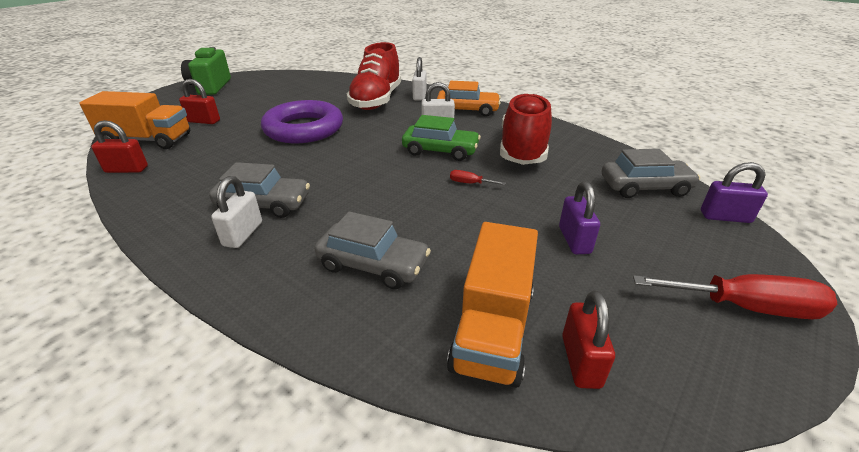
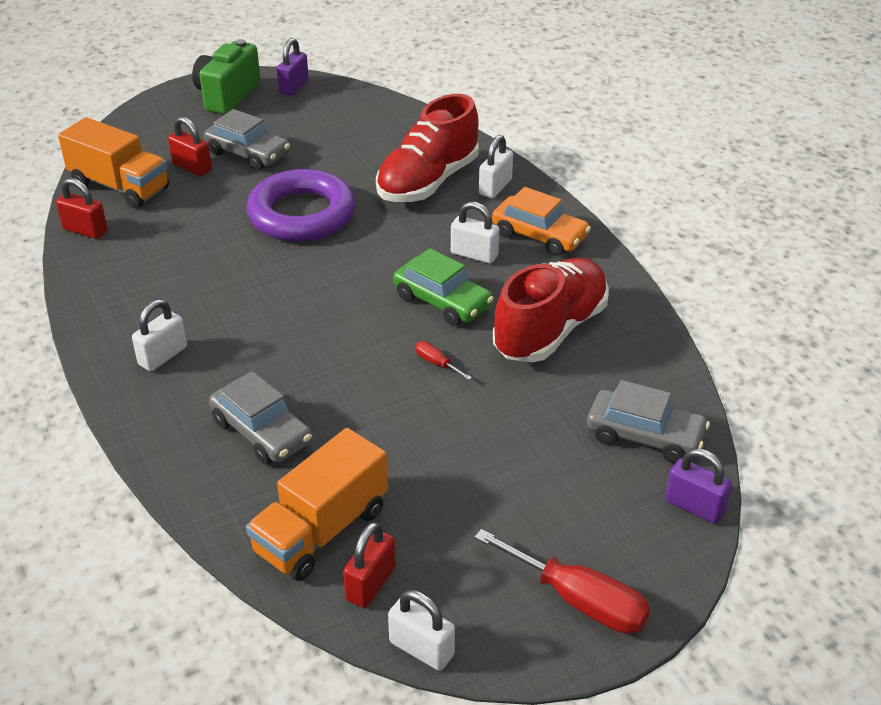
camera: 25 degrees right, 5 degrees up
grey car [209,162,310,218] -> grey car moved to [204,109,290,170]
purple padlock [559,181,600,254] -> purple padlock moved to [277,38,309,96]
none -> white padlock [388,590,455,671]

